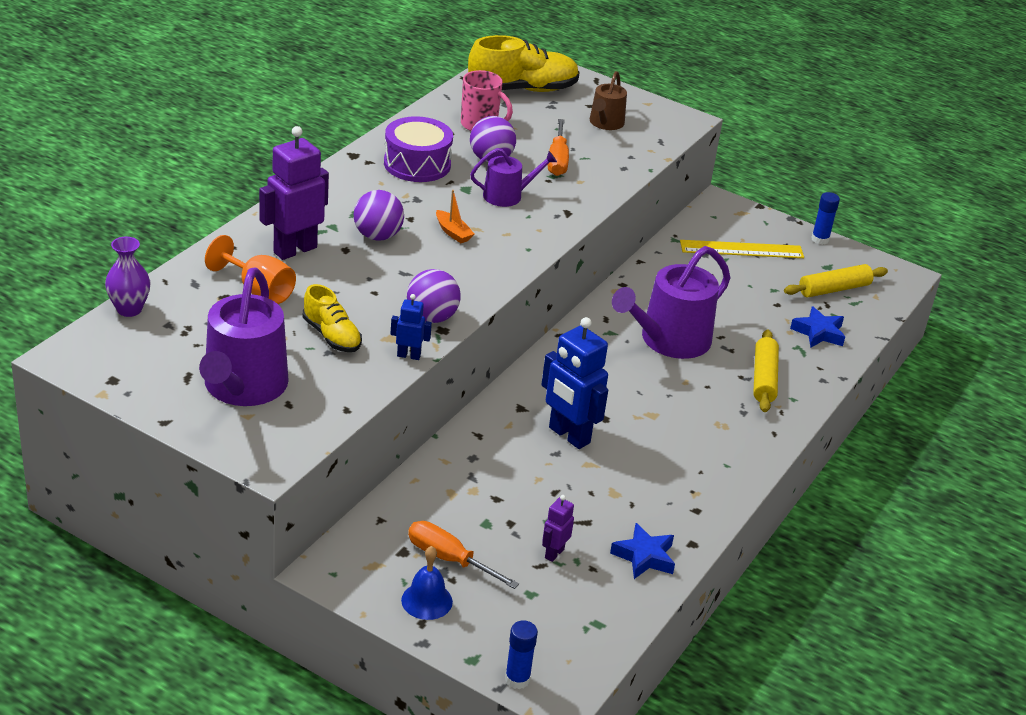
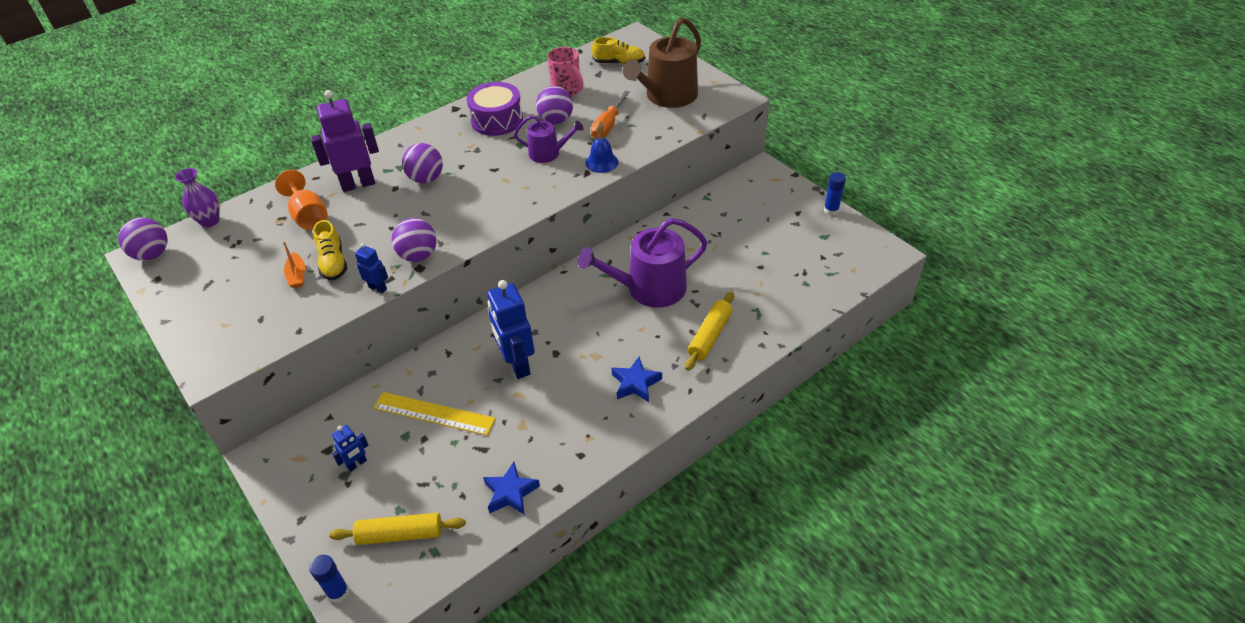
camera: 25 degrees right, 10 degrees up
purple watering can [199,267,289,406] -> none
blue bell [401,546,453,620] -> blue bell moved to [585,121,619,173]
orange screwdriver [408,521,519,589] -> blue robot [332,425,369,472]
orange boat [436,190,474,243] -> orange boat moved to [283,242,305,288]
yellow shoe [468,35,580,92] -> yellow shoe [592,37,645,64], size x0.58
purple robot [542,495,574,562] -> none
brown watering can [590,71,627,130] -> brown watering can [623,17,701,108], size x1.81
yellow ruler [680,240,804,258] -> yellow ruler moved to [373,392,496,436]
yellow rolling pin [784,264,888,297] -> yellow rolling pin moved to [329,513,466,545]
blue star [790,306,845,348] -> blue star moved to [612,357,662,402]
none -> purple ball [118,218,168,261]

